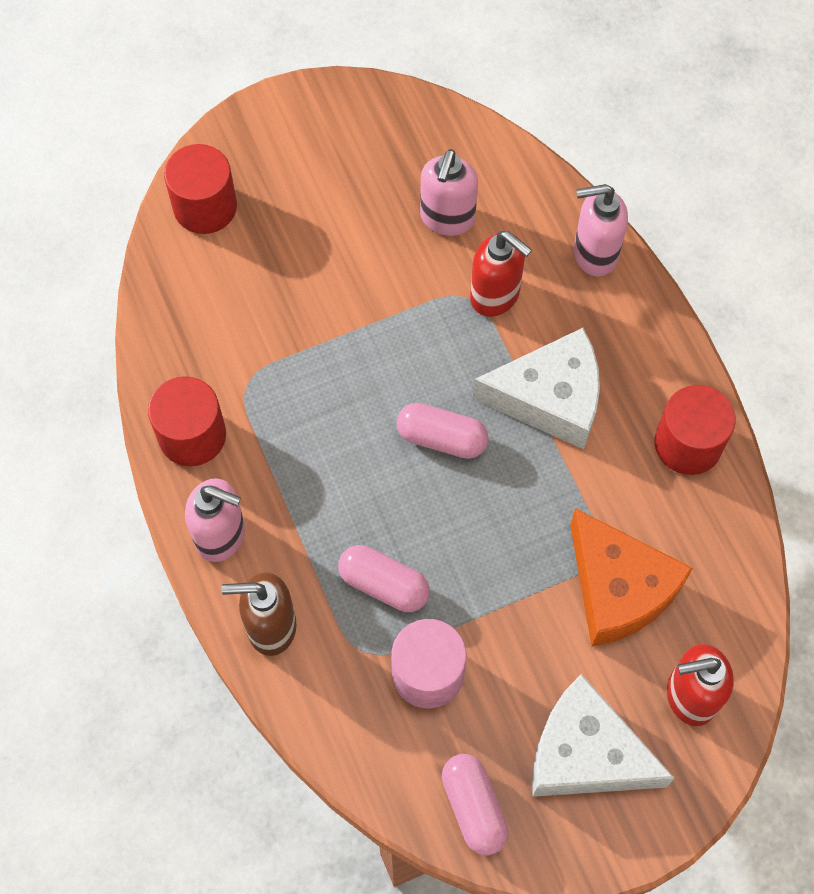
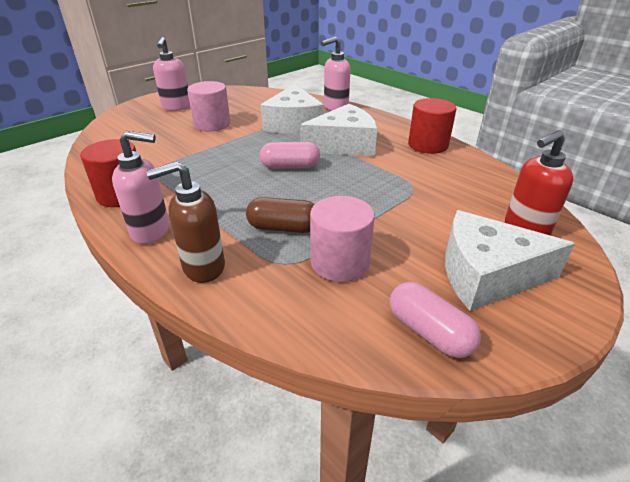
camera: 20 degrees left, 30 degrees down
red cylinder [164,144,237,234] -> none
pink capsule [338,545,430,612] -> brown capsule [246,197,315,233]
pink soap dispenser [420,149,478,236] -> pink soap dispenser moved to [153,37,190,111]
red soap dispenser [470,231,532,317] -> white cheese [261,84,324,134]
orange cheese [570,508,693,647] -> none
none -> pink cylinder [187,81,230,131]

